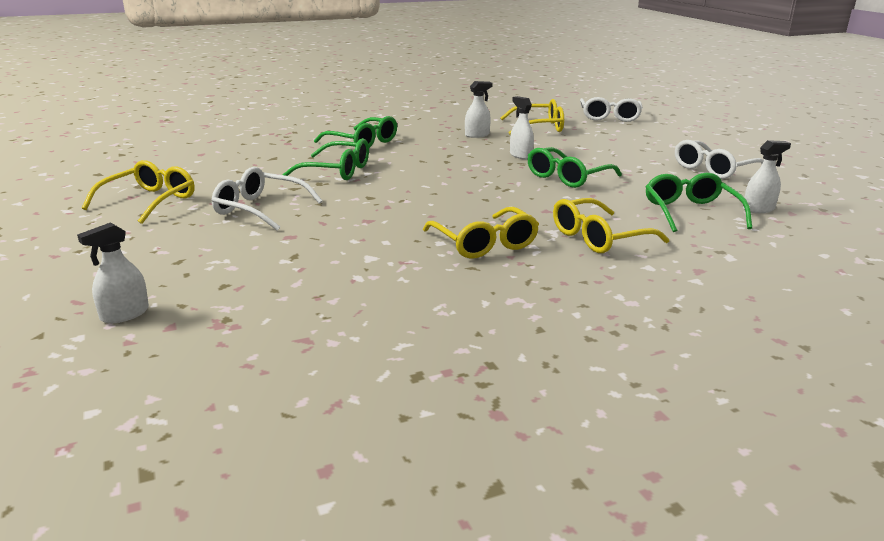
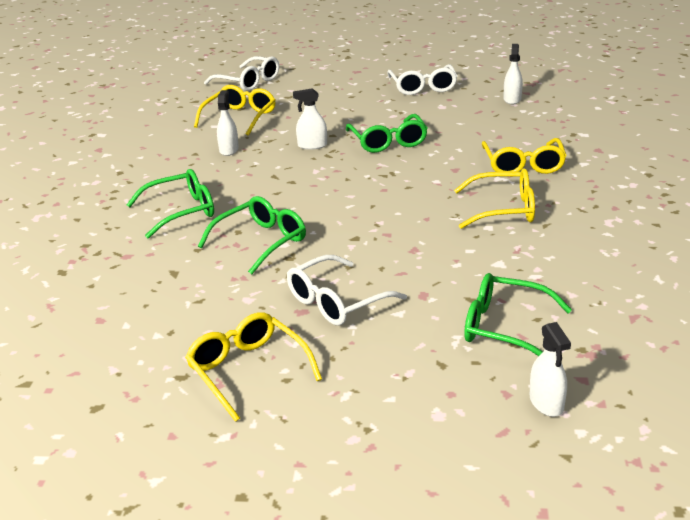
camera: 60 degrees left, 5 degrees up
green glasses [645,172,752,232] -> green glasses moved to [464,273,572,356]

